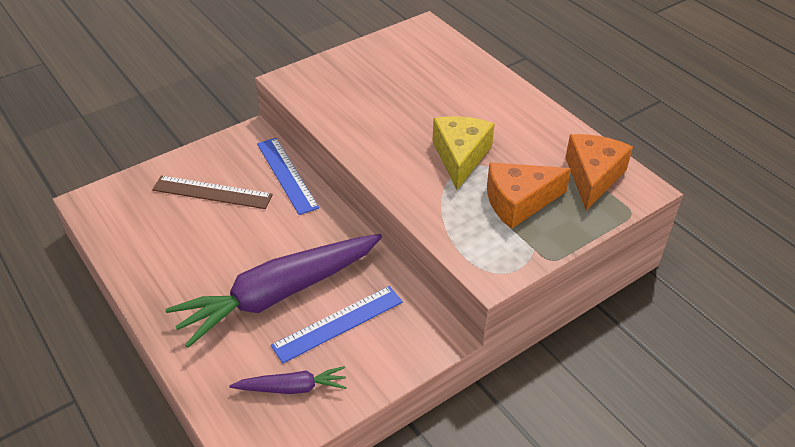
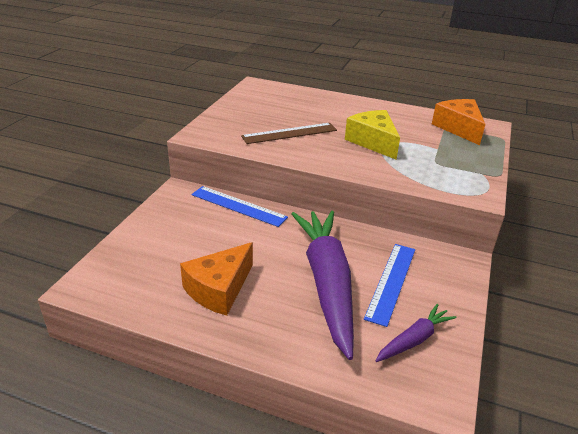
camera: 35 degrees left, 10 degrees down
brown ruler [152,176,273,209] -> brown ruler moved to [241,123,337,144]
purple carrot [166,234,382,348] -> purple carrot turned 150 degrees clockwise [291,211,354,360]
orange cheese [487,162,571,229] -> orange cheese moved to [180,242,253,316]

